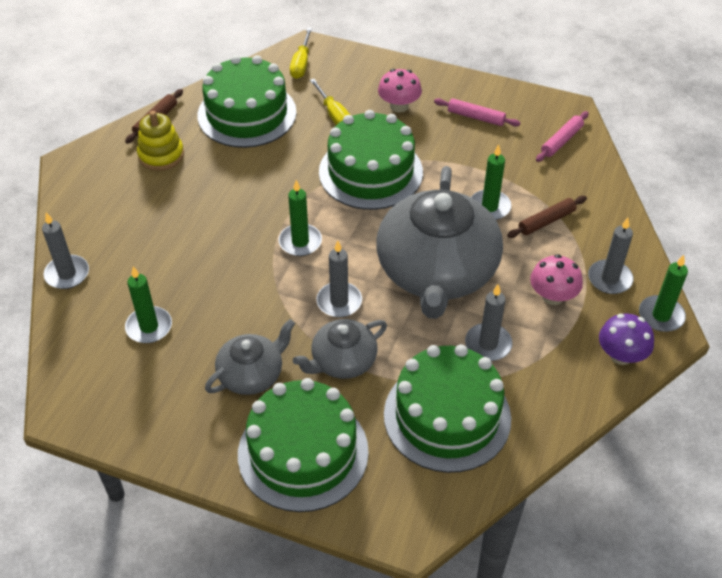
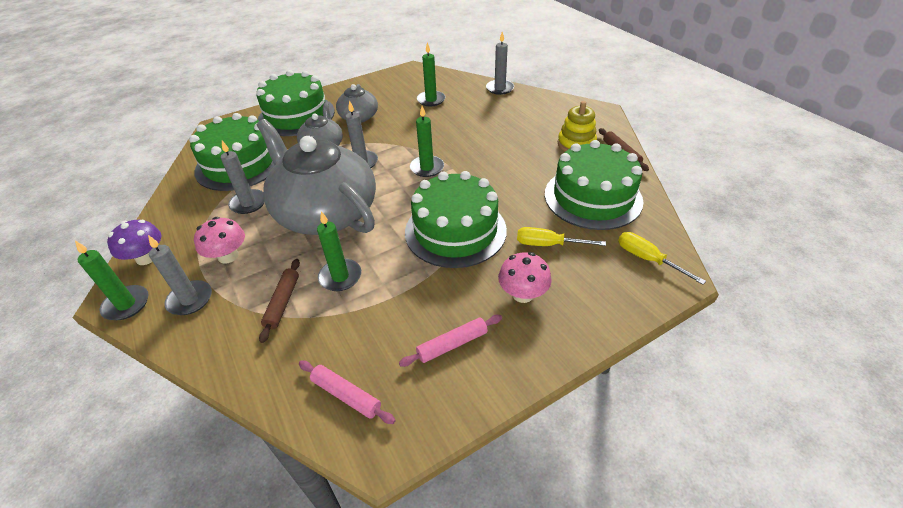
camera: 130 degrees right, 5 degrees down
pink rolling pin [536,111,589,162] -> pink rolling pin turned 45 degrees counterclockwise [299,361,396,424]

